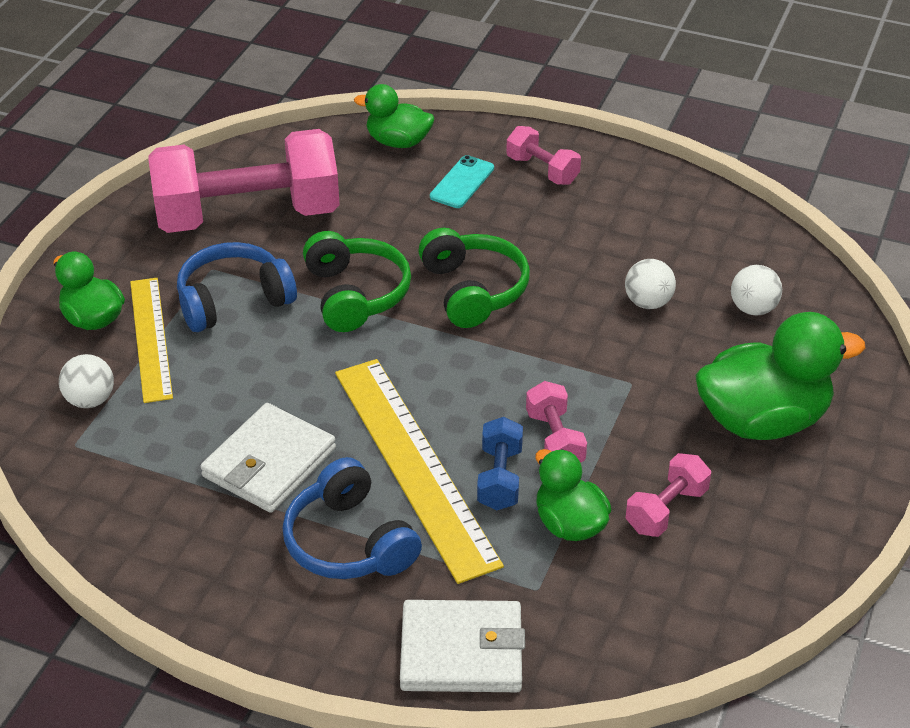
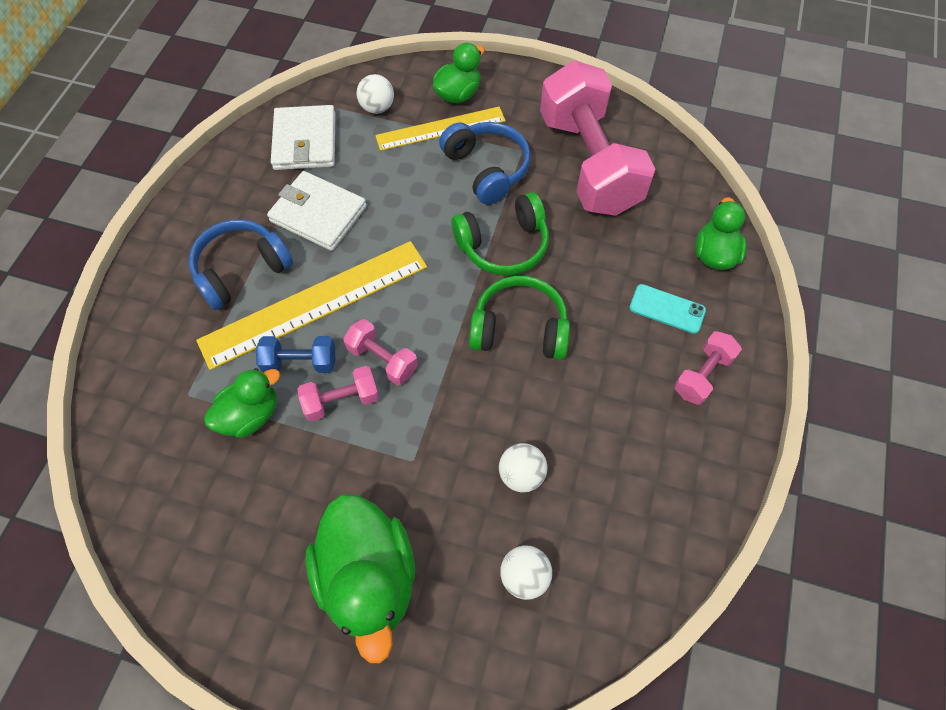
camera: 85 degrees right, 20 degrees up
white wallet [400,600,525,692] -> white wallet moved to [271,105,335,170]
green headphones [418,228,530,328] -> green headphones turned 150 degrees counterclockwise [469,276,570,360]
pink dumbbell [626,453,711,537] -> pink dumbbell moved to [343,319,418,385]

